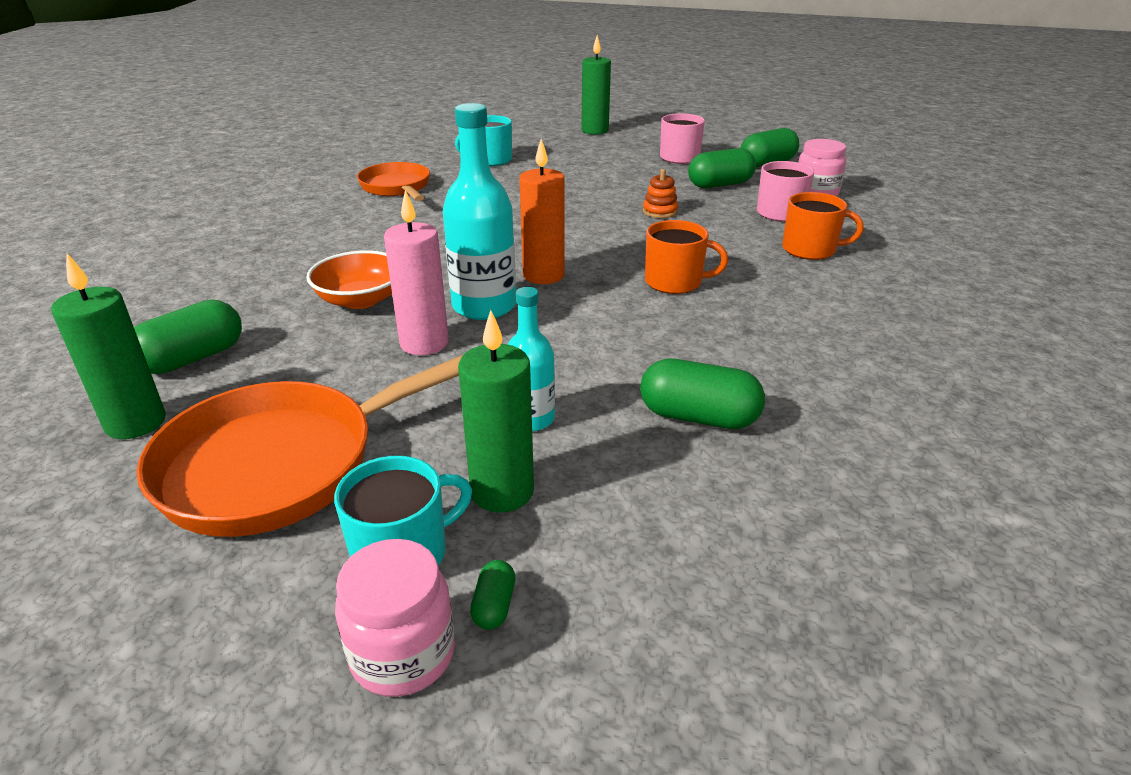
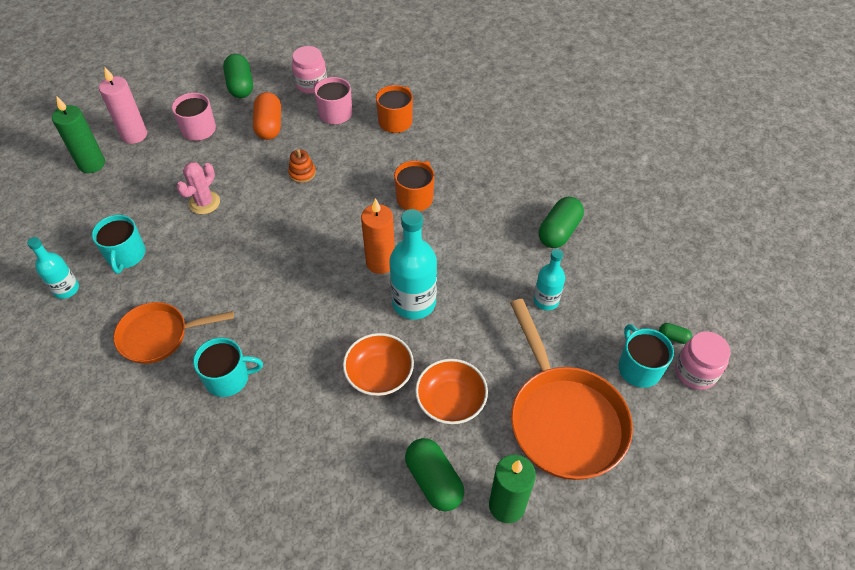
camera: 75 degrees left, 20 degrees up
pink candle [384,190,449,355] -> pink candle moved to [99,66,147,144]
green candle [458,310,534,513] -> none
green capsule [688,148,756,188] -> orange capsule [253,92,281,140]
none -> turquoise bottle [27,237,79,299]
none -> pink cactus [176,162,220,214]
none -> turquoise mug [193,338,263,397]
none -> orange bowl [415,359,488,424]

